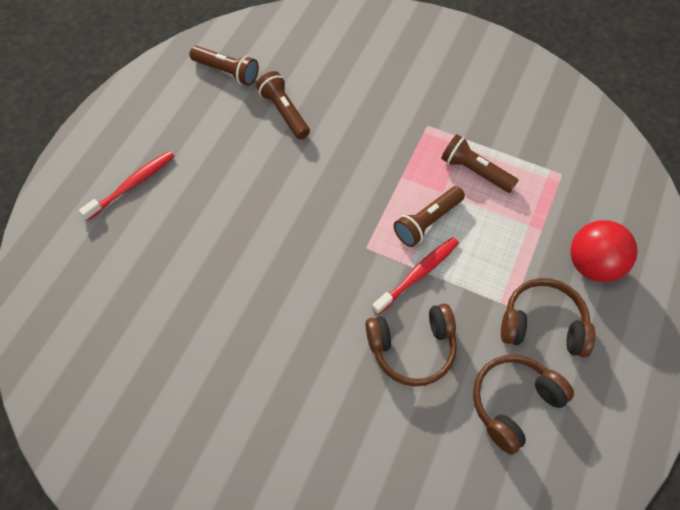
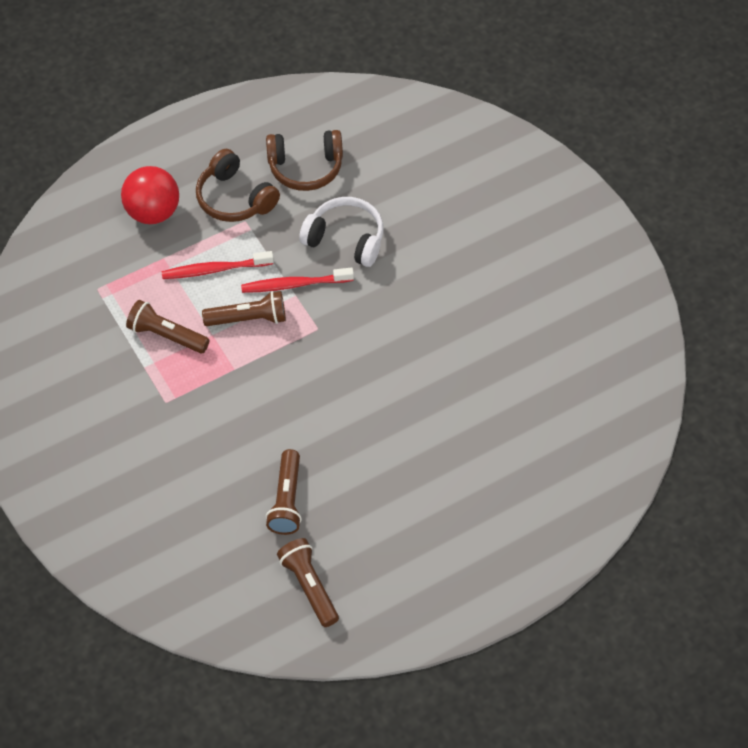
camera: 145 degrees left, 5 degrees down
red toothbrush [79,151,174,221] -> red toothbrush moved to [162,251,274,279]
brown headphones [365,304,457,386] -> white headphones [299,197,384,267]
brown flashlight [441,134,519,193] -> brown flashlight turned 135 degrees clockwise [126,300,210,353]

